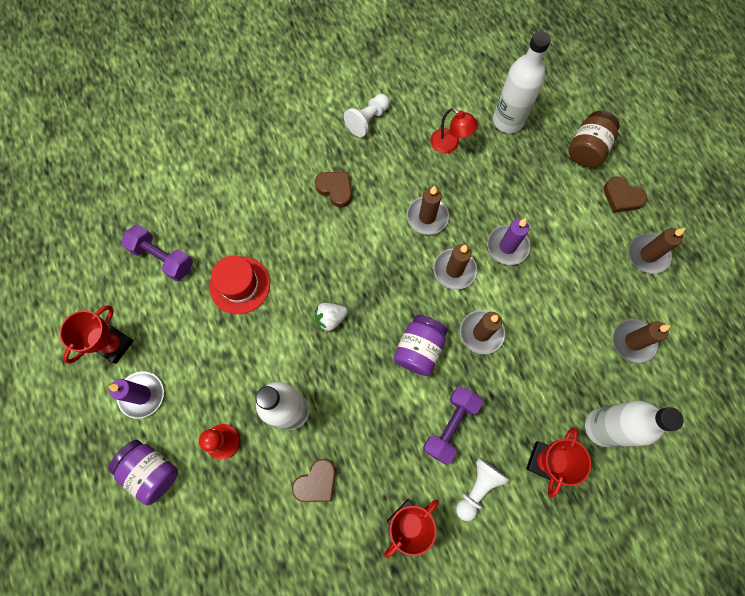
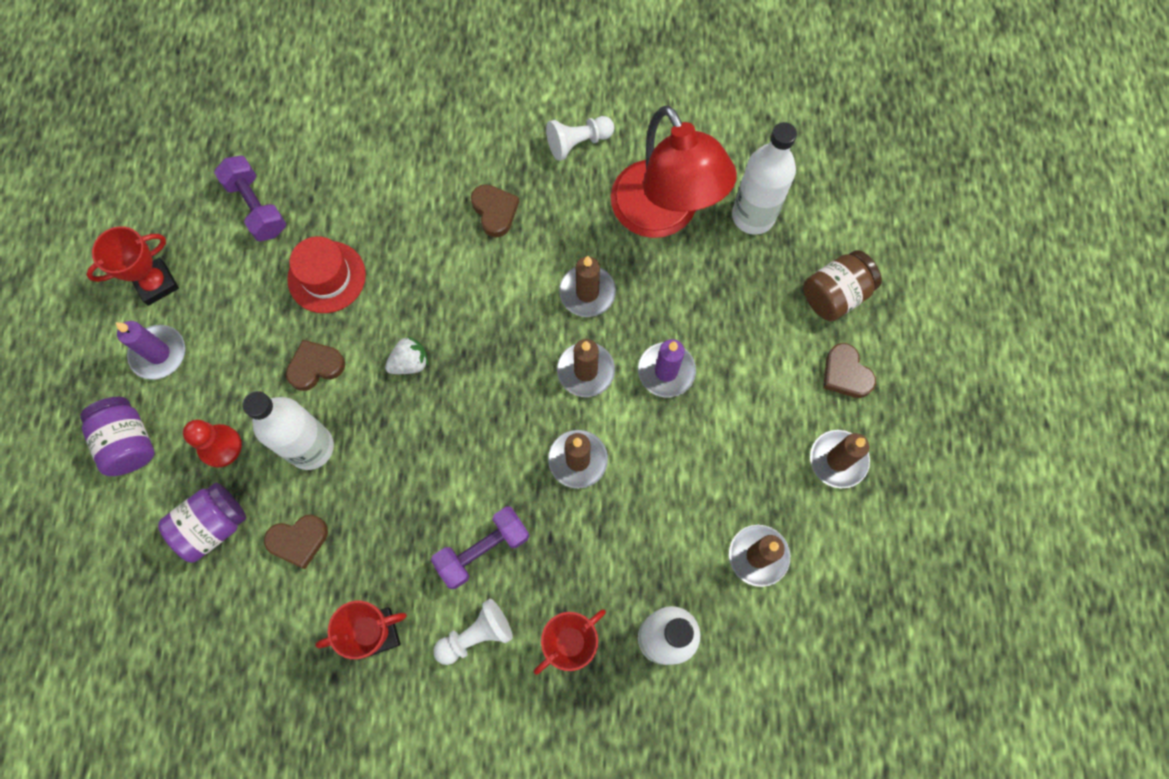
camera: 25 degrees right, 0 degrees up
white strawberry [315,303,348,332] -> white strawberry turned 150 degrees clockwise [385,336,428,374]
purple jar [394,315,448,376] -> purple jar moved to [158,483,246,563]
red lamp [431,108,478,154] -> red lamp [611,105,737,238], size x2.25
none -> brown heart [286,340,345,391]

